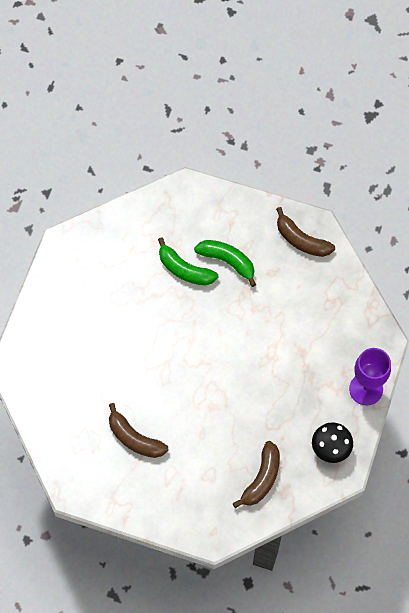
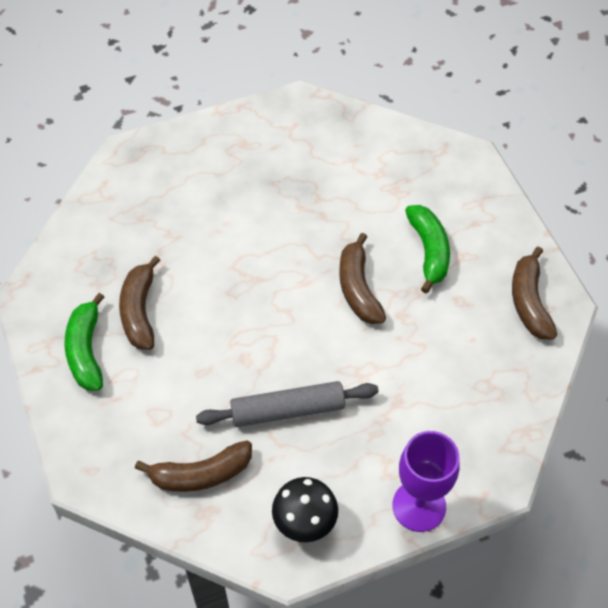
camera: 50 degrees right, 10 degrees down
green banana [158,237,218,285] -> green banana moved to [65,293,104,391]
none -> grey rolling pin [196,381,379,427]
none -> brown banana [339,233,386,324]

